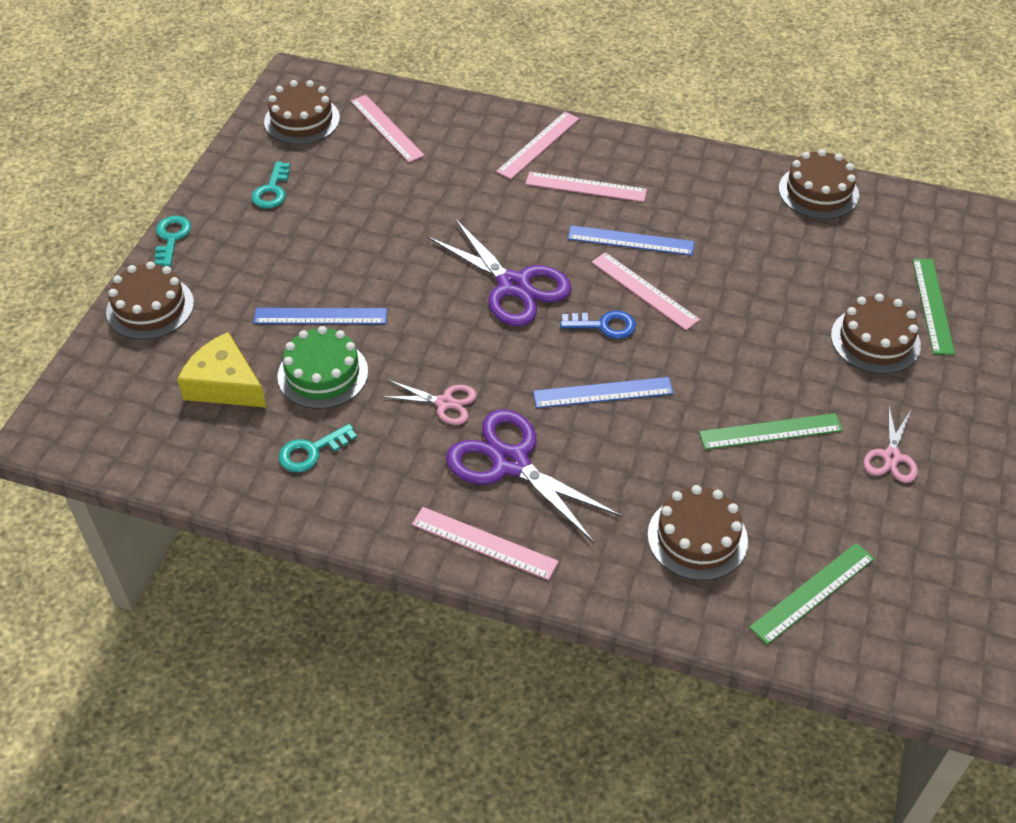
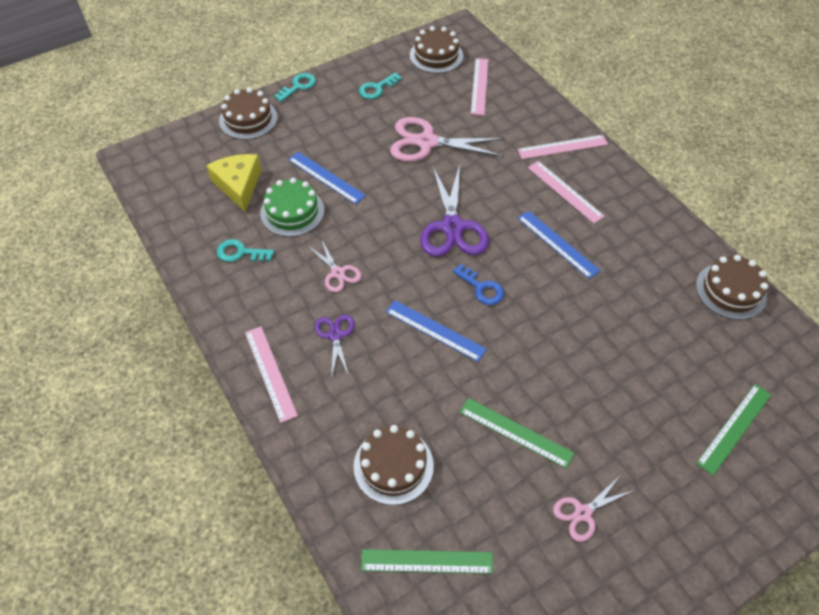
camera: 40 degrees right, 5 degrees up
purple scissors [446,409,622,543] -> purple scissors [315,315,355,379], size x0.53
pink ruler [591,252,700,330] -> none
brown cake [831,293,921,374] -> none
none -> pink scissors [390,117,505,162]

